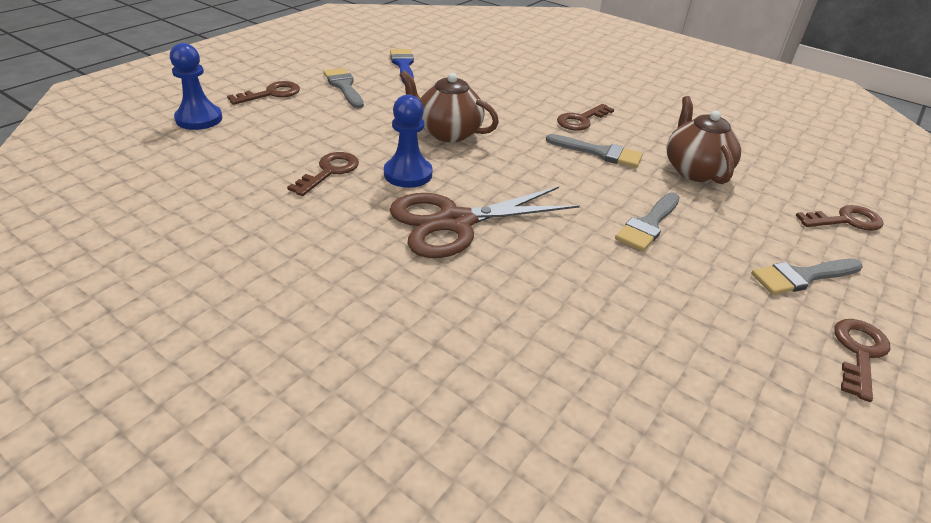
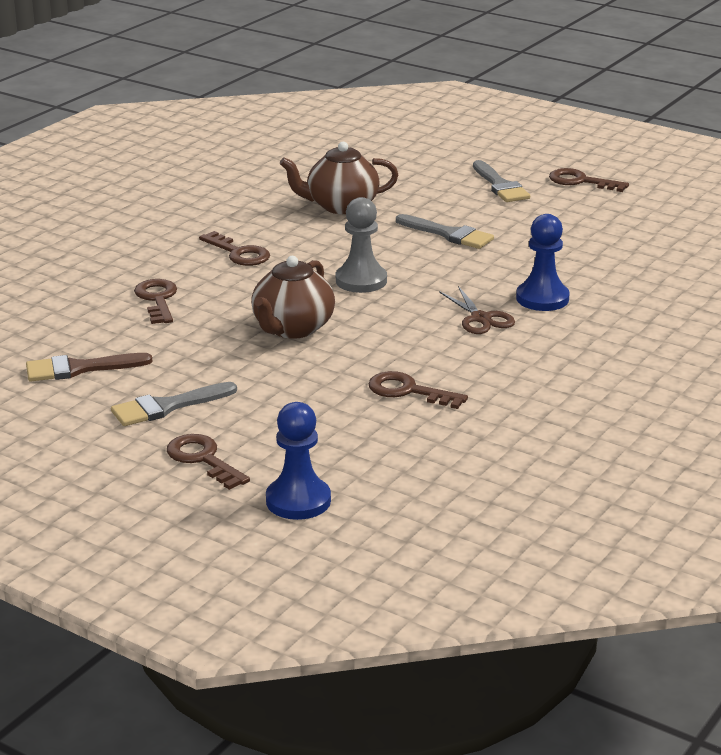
camera: 90 degrees left, 10 degrees down
blue pawn [384,95,433,188] -> blue pawn moved to [516,214,570,311]
brown scissors [389,186,580,258] -> brown scissors [439,286,515,334], size x0.52
blue brush [390,49,414,84] -> brown brush [26,353,152,382]
grey brush [546,134,643,168] -> none
brown key [795,205,883,231] -> brown key moved to [134,279,177,324]
none -> grey pawn [336,197,387,293]

